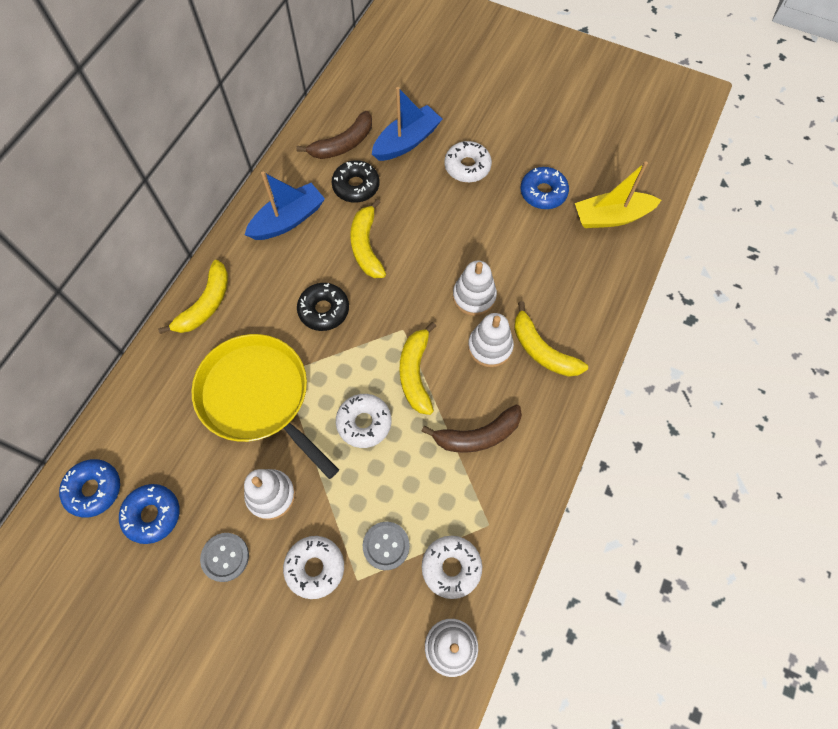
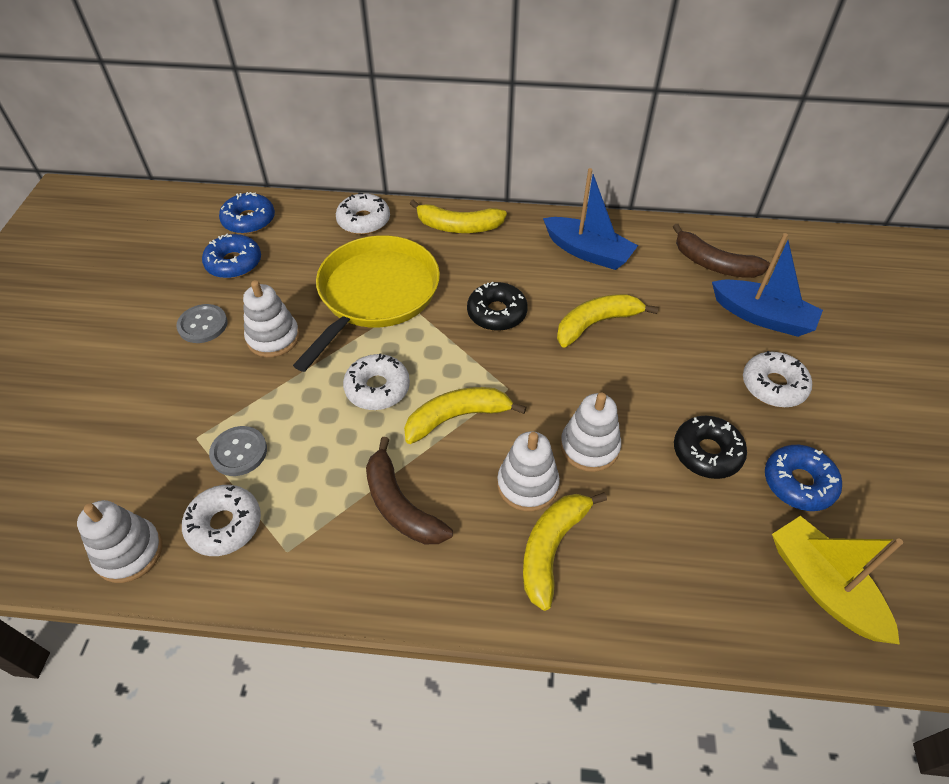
camera: 70 degrees right, 15 degrees down
white donut [283,536,344,599] -> white donut moved to [336,193,390,235]
black donut [331,160,380,203] -> black donut moved to [674,416,747,479]

